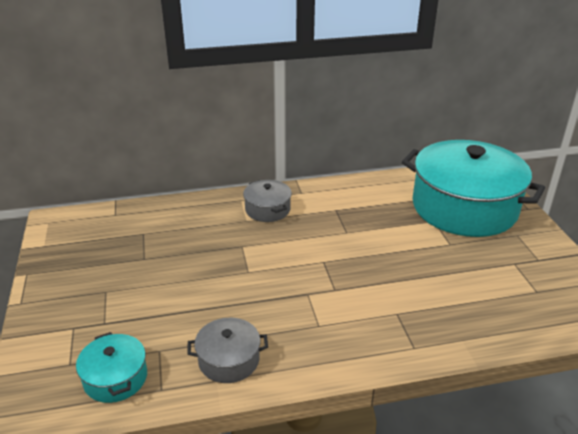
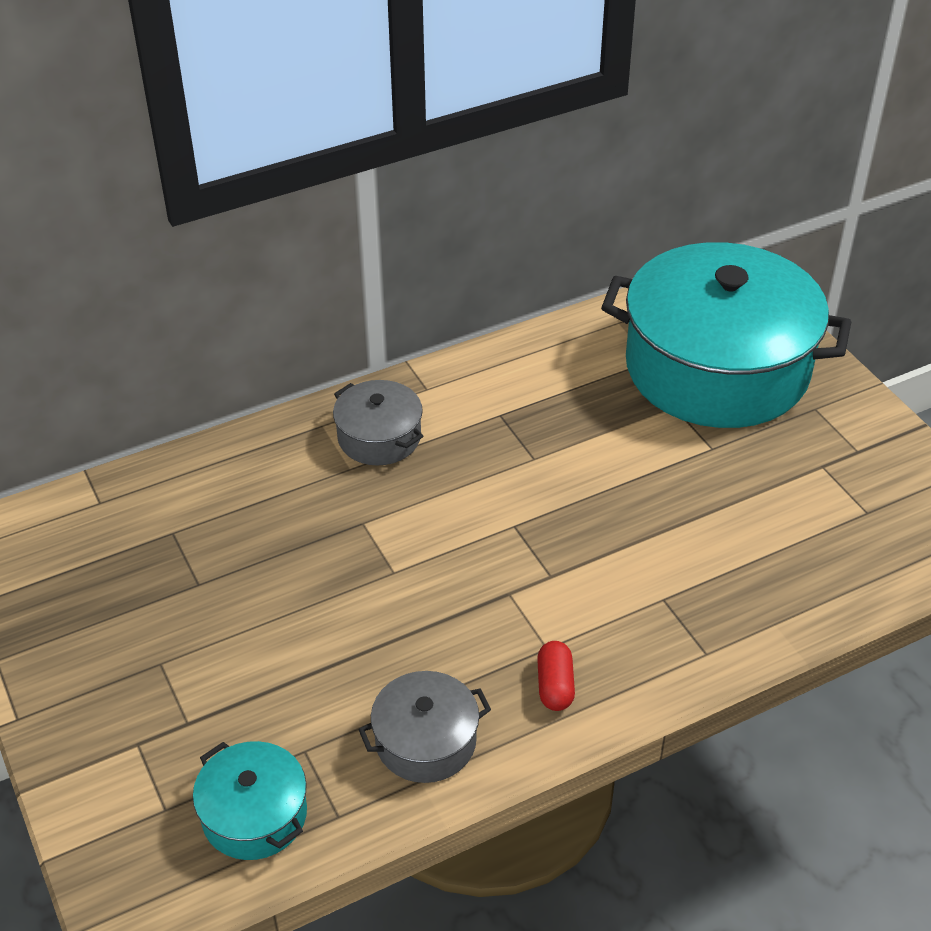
camera: 15 degrees left, 10 degrees up
none -> red capsule [537,641,575,711]

